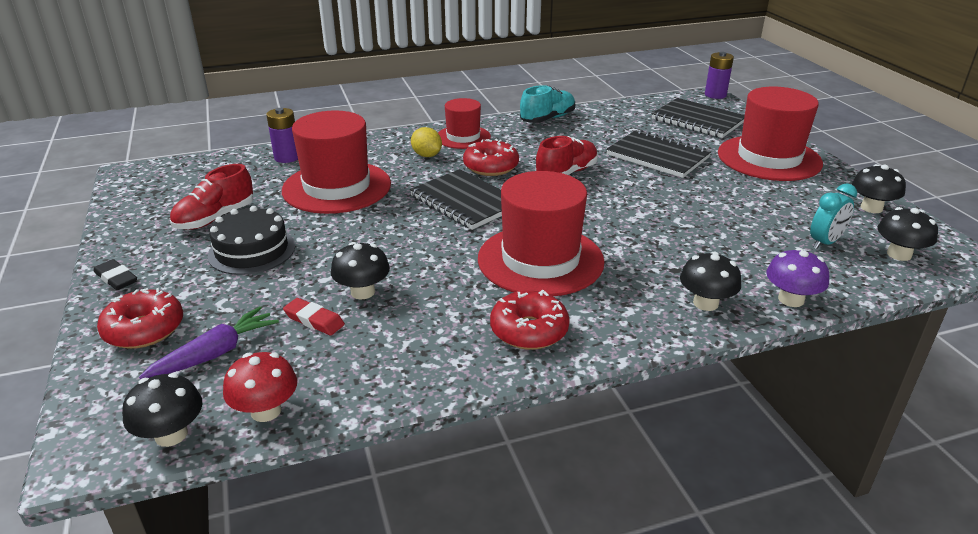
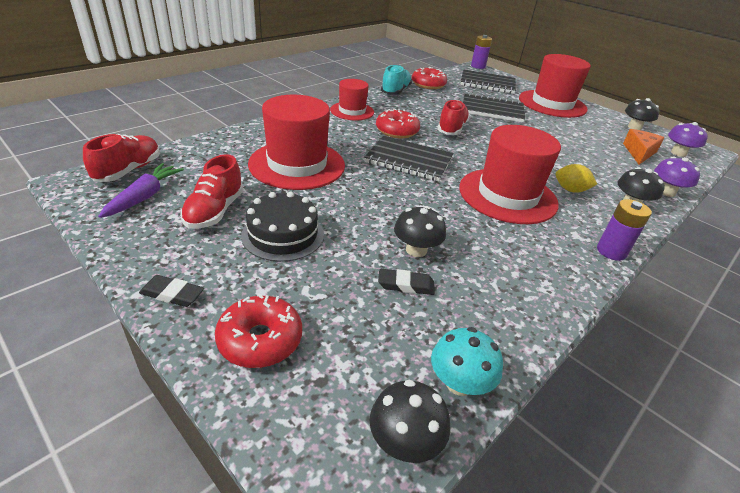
camera: 30 degrees left, 5 degrees up
purple carrot [139,306,279,379] -> purple carrot moved to [98,163,184,218]
red mushroom [223,352,297,422] -> turquoise mushroom [431,327,503,396]
purple battery [266,108,298,163] -> purple battery moved to [597,199,652,261]
red eraser [283,298,345,335] -> black eraser [378,269,435,295]
yellow lemon [411,127,442,157] -> yellow lemon moved to [556,164,597,193]
red donut [490,290,570,350] -> red donut moved to [412,67,447,89]
turquoise clock [810,183,857,249] -> orange cheese [623,129,664,165]
black mushroom [877,207,938,261] -> purple mushroom [668,122,708,157]
none -> red shoe [83,134,160,182]

